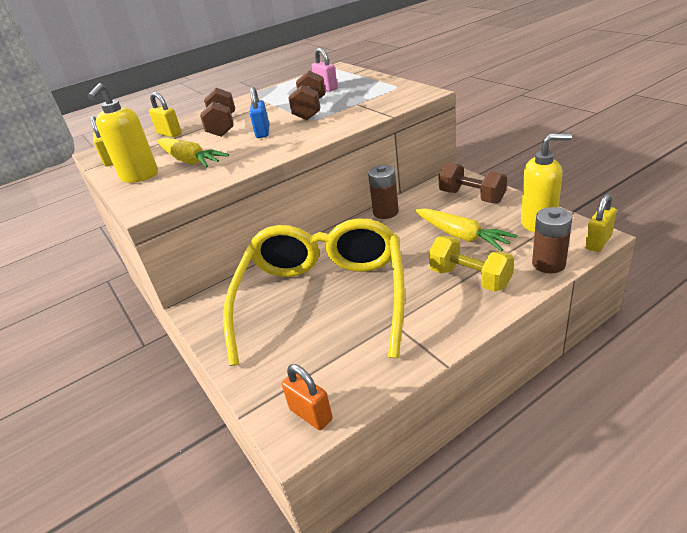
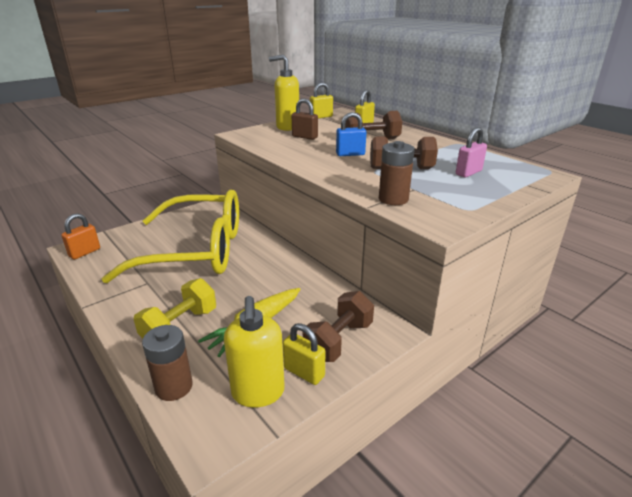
camera: 80 degrees right, 5 degrees down
yellow carrot [157,138,229,168] -> brown padlock [292,98,318,140]
brown battery [368,165,399,219] -> brown battery moved to [379,141,415,205]
yellow padlock [585,194,617,252] -> yellow padlock moved to [283,323,325,385]

